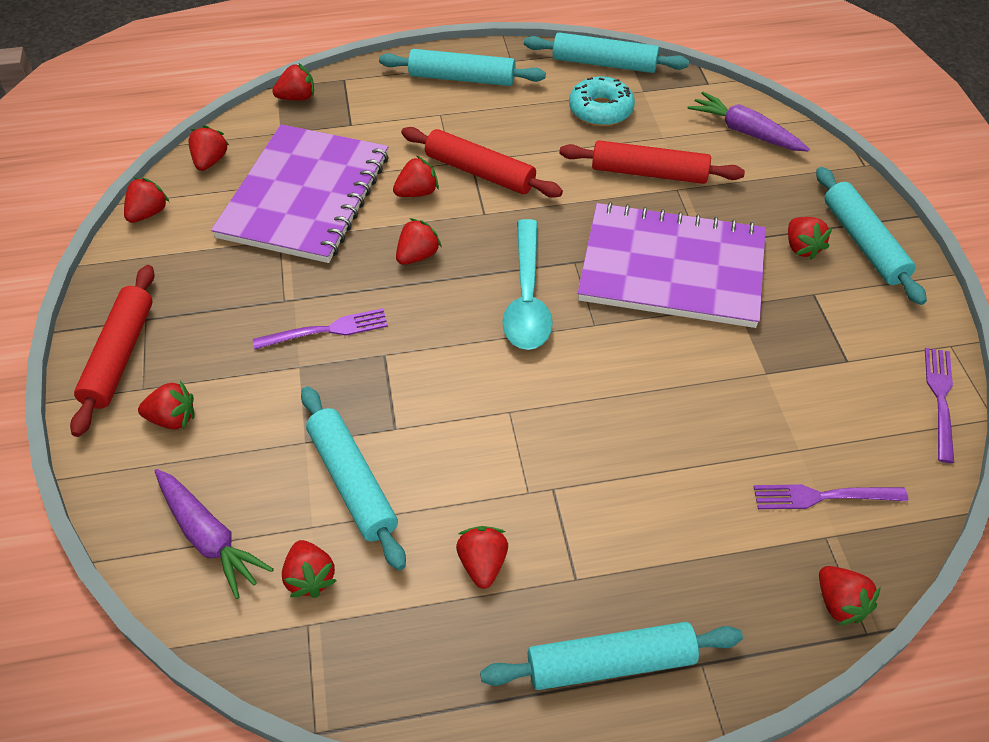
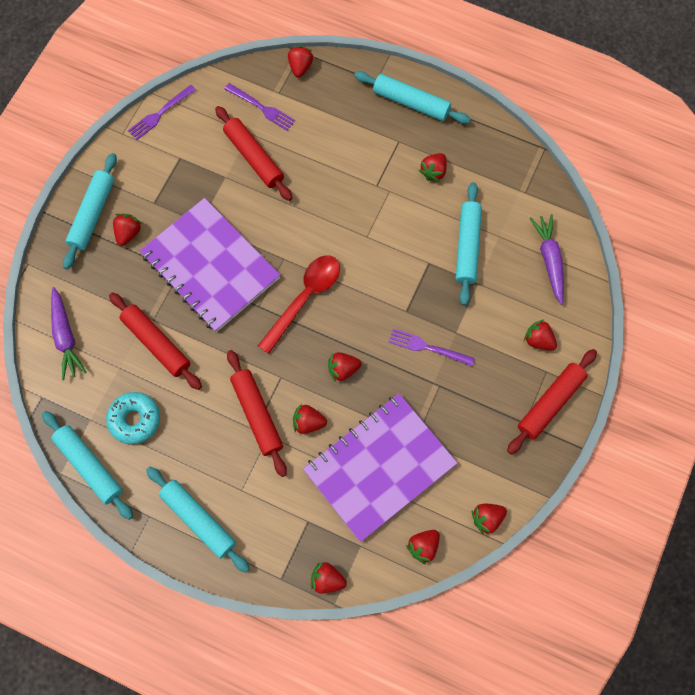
camera: 145 degrees left, 20 degrees up
red strawberry [282,540,337,598] -> none
turquoise spoon [502,219,553,350] -> red spoon [258,255,340,354]
none -> red rolling pin [215,106,292,201]

